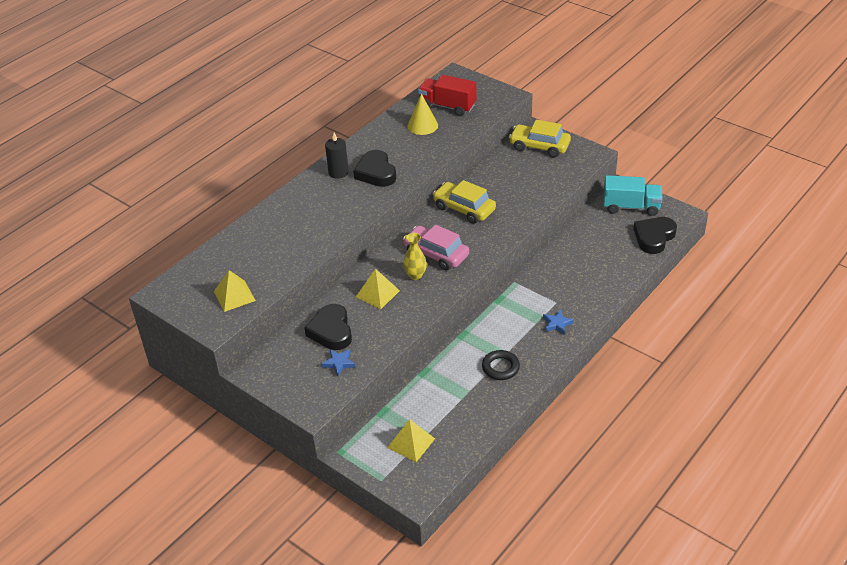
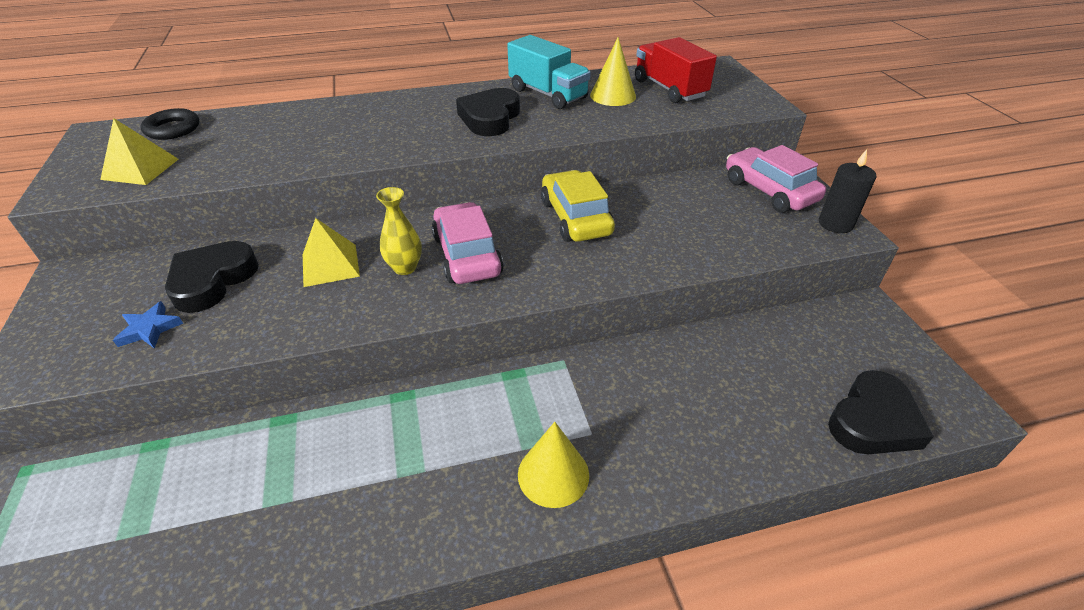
camera: 35 degrees right, 0 degrees up
black candle [325,133,349,179] -> black candle moved to [819,149,876,233]
yellow pyramid [387,419,435,462] -> none
black ring [482,350,520,380] -> black ring moved to [141,108,199,140]
yellow car [509,120,571,158] -> pink car [726,145,826,213]
blue star [543,309,574,335] -> yellow cone [518,422,589,508]
turquoise truck [603,175,662,216] -> turquoise truck moved to [507,35,591,109]
black heart [633,217,677,254] -> black heart turned 150 degrees clockwise [828,370,934,454]

